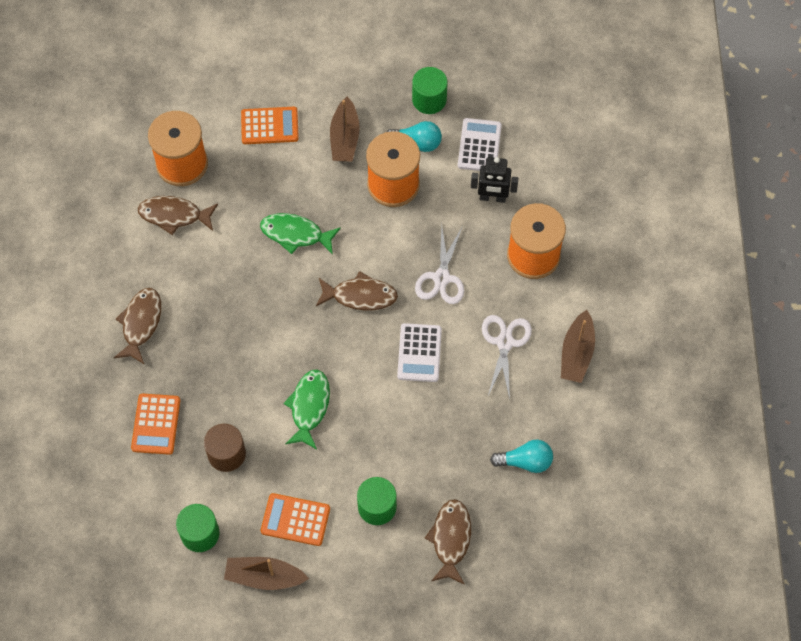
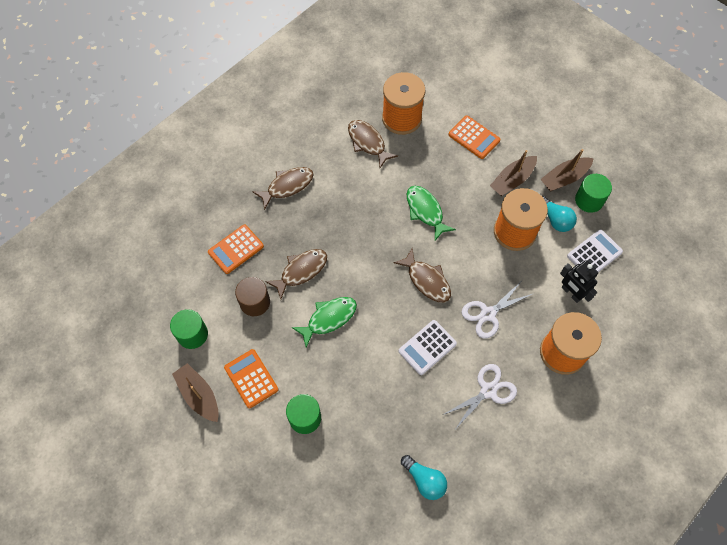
camera: 45 degrees right, 0 degrees up
brown fish [425,499,471,585] -> brown fish moved to [265,249,327,299]
brown boat [561,310,595,383] -> brown boat moved to [540,149,594,192]

